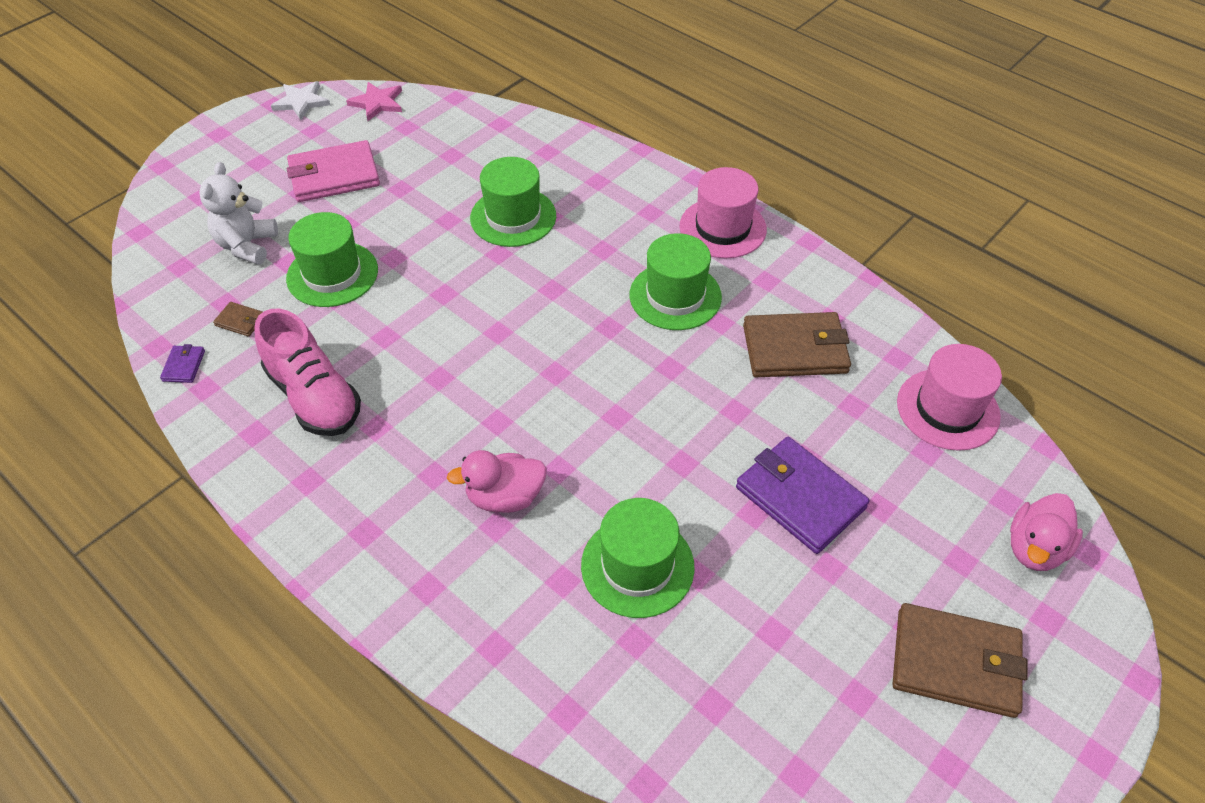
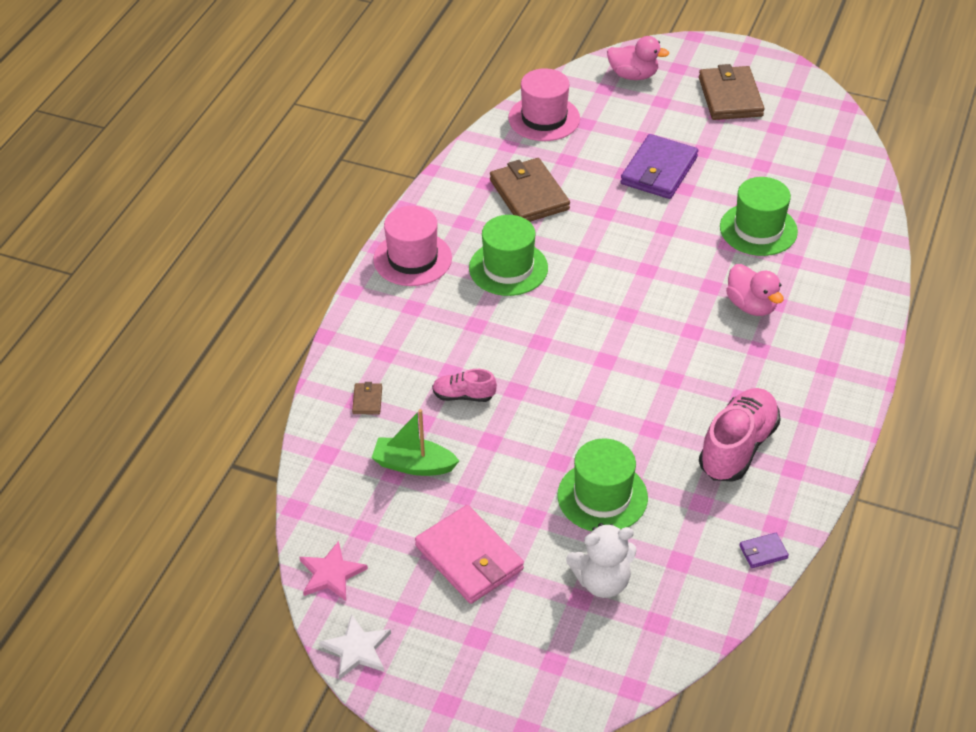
camera: 110 degrees left, 5 degrees down
brown wallet [213,302,263,337] -> brown wallet moved to [352,382,382,414]
green hat [470,157,556,247] -> pink shoe [432,369,497,402]
none -> green boat [372,409,459,476]

